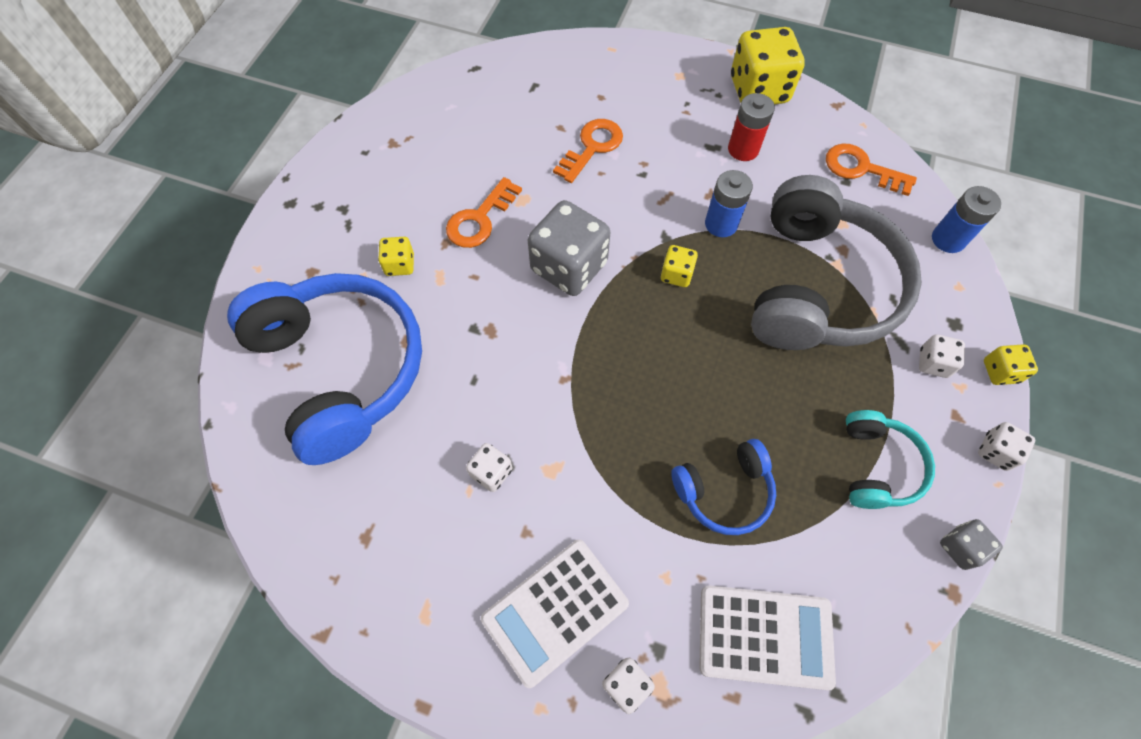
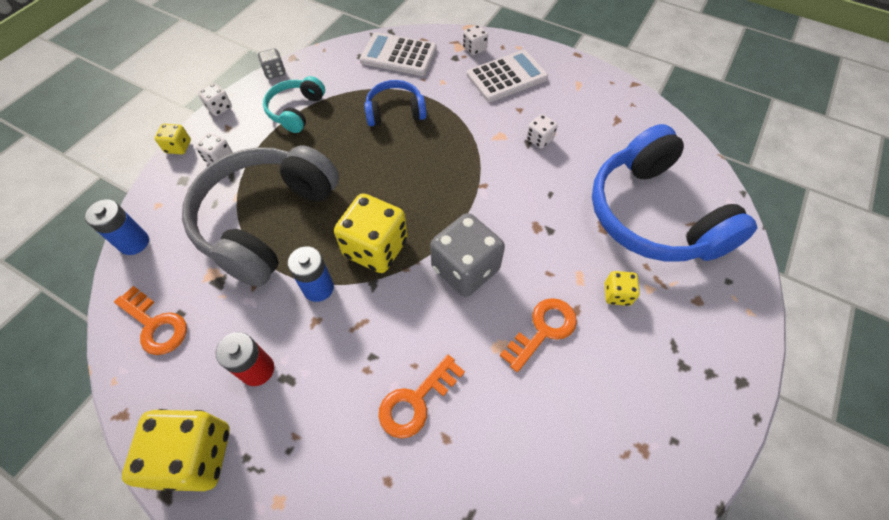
camera: 170 degrees left, 5 degrees down
yellow dice [661,245,698,287] -> yellow dice [334,193,408,273], size x2.07

